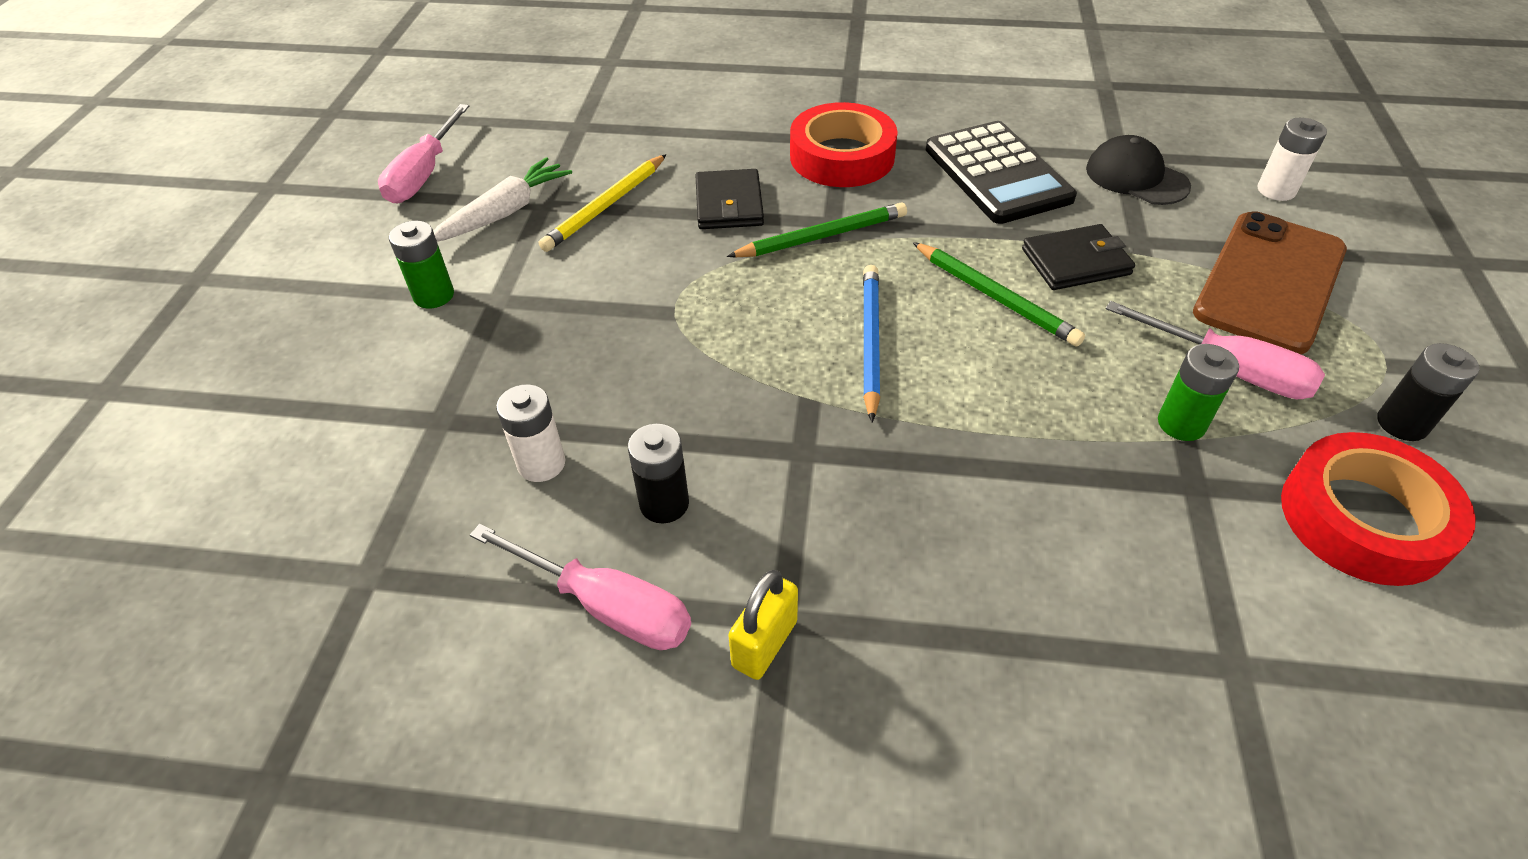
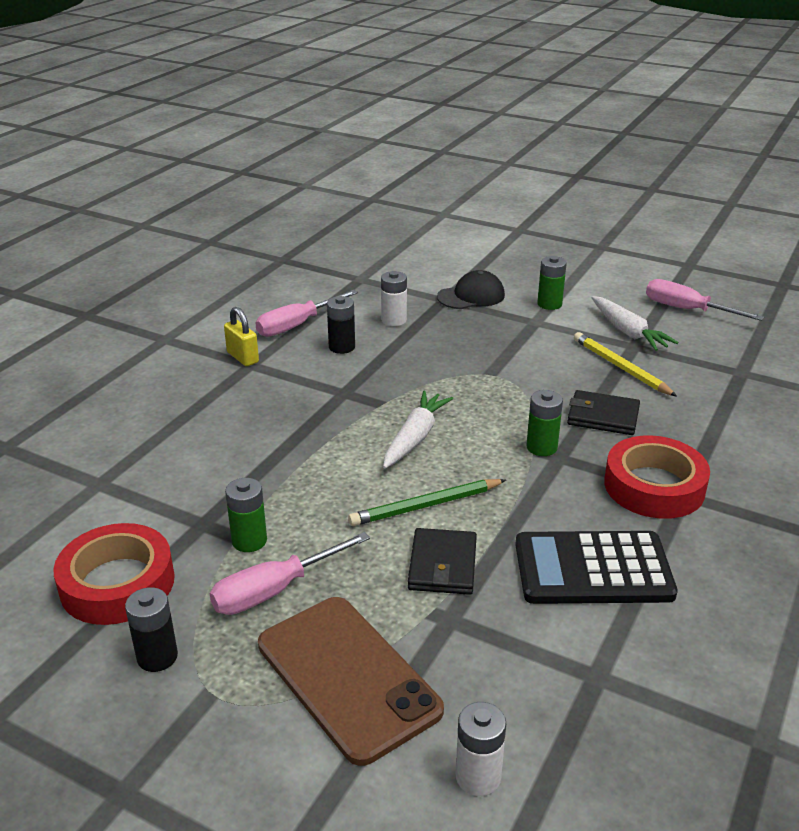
camera: 110 degrees right, 15 degrees down
green pencil [727,202,907,257] -> green battery [526,390,563,456]
blue pencil [863,265,880,422] -> white carrot [383,391,453,469]
black cap [1086,135,1191,205] -> black cap moved to [437,270,505,309]

